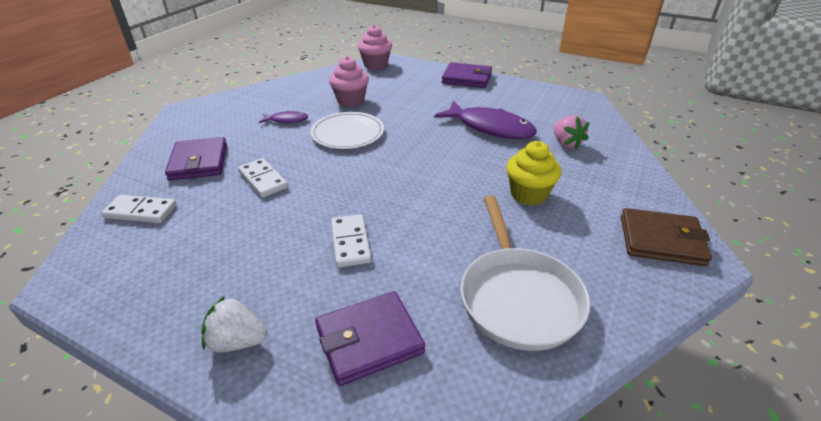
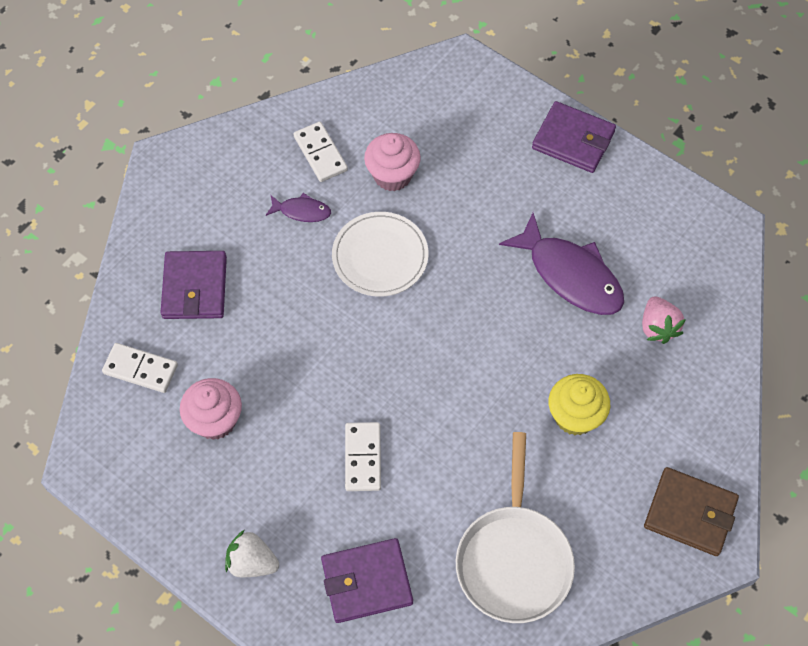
camera: 10 degrees right, 25 degrees up
white domino [238,158,288,198] -> white domino moved to [294,122,348,182]
pink cupcake [358,25,392,70] -> pink cupcake moved to [180,378,242,440]

